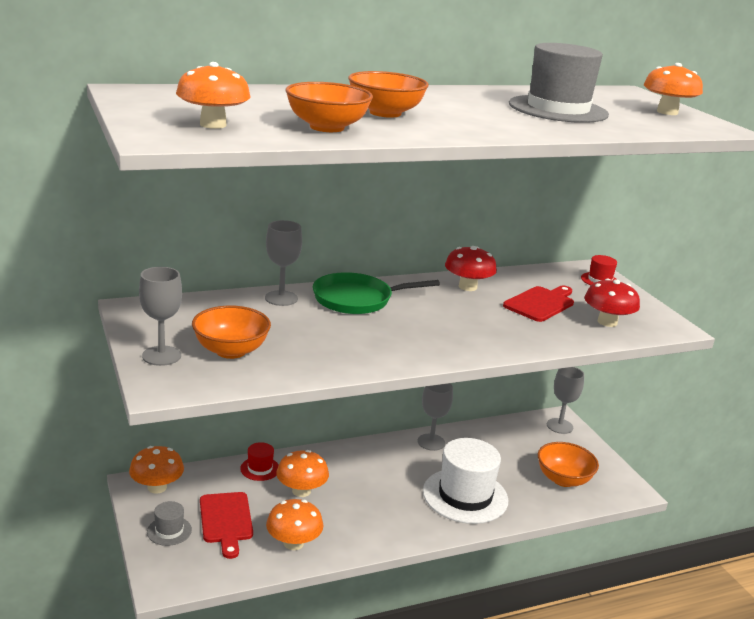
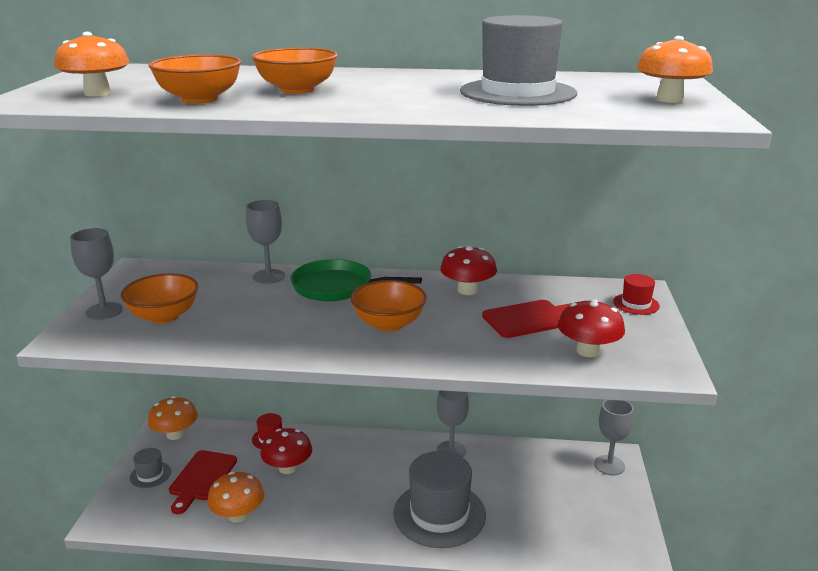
camera: 30 degrees right, 0 degrees up
orange mushroom [276,450,329,497] -> red mushroom [260,428,312,474]
white hat [423,438,508,524] -> grey hat [393,451,486,548]
orange bowl [538,442,599,487] -> orange bowl moved to [350,280,427,332]

